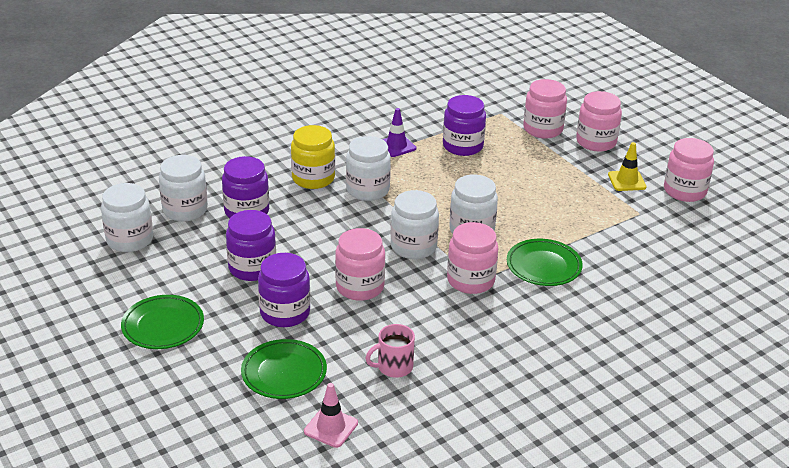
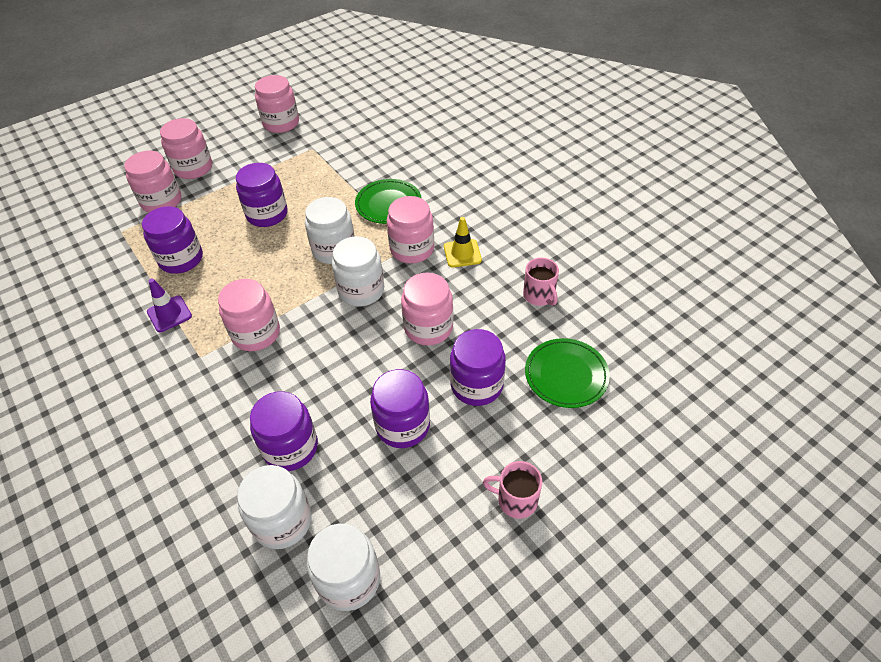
camera: 90 degrees left, 15 degrees up
green plate [121,295,204,349] -> pink mug [483,461,542,519]
yellow jar [291,125,335,189] -> none
pink traffic cone [304,383,358,448] -> none
white jar [346,136,391,201] -> pink jar [218,279,280,351]
yellow traffic cone [608,142,647,191] -> yellow traffic cone moved to [444,217,482,267]
none -> purple jar [236,163,287,227]

